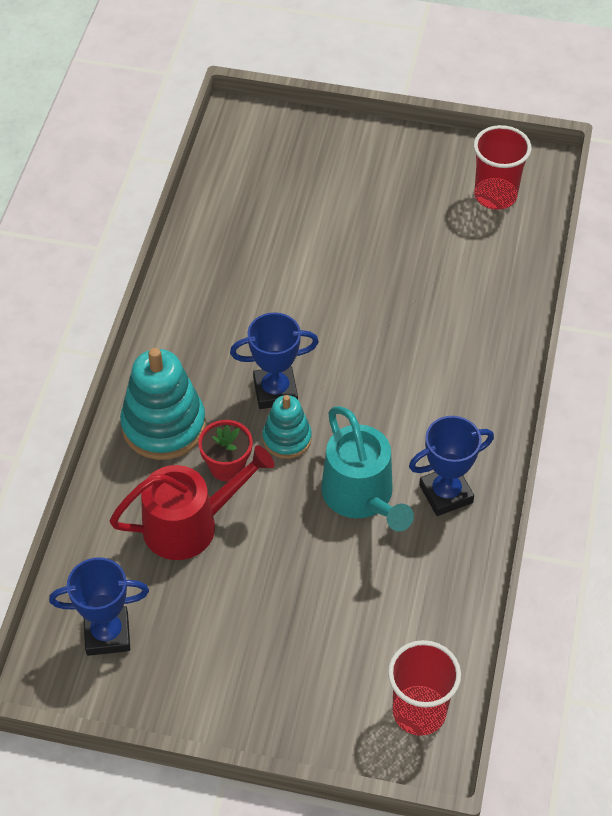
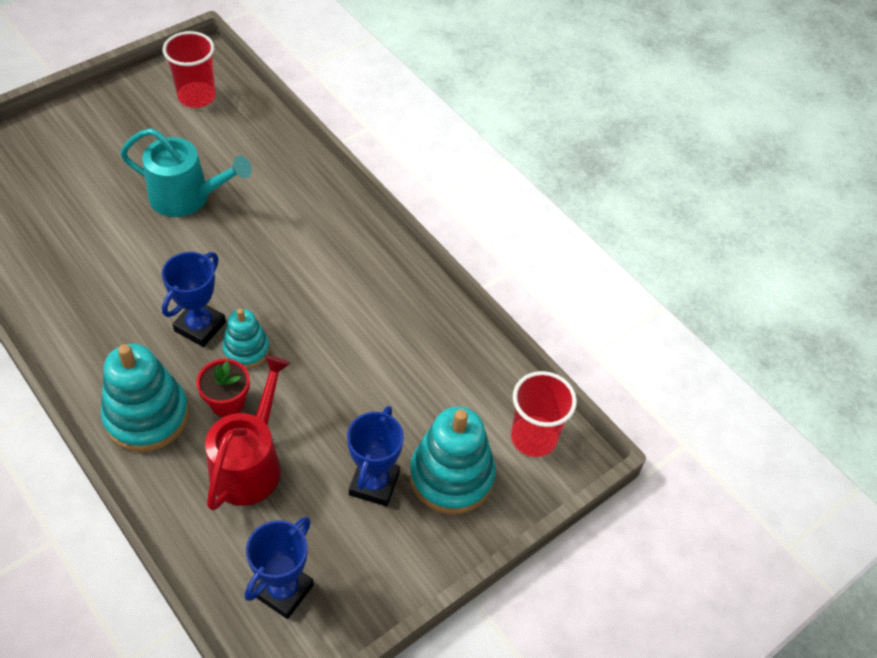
camera: 55 degrees left, 0 degrees up
turquoise watering can [321,406,414,531] -> turquoise watering can moved to [120,128,252,217]
blue trophy [409,416,494,516] -> blue trophy moved to [347,406,404,506]
none -> turquoise stacking toy [410,407,496,514]

